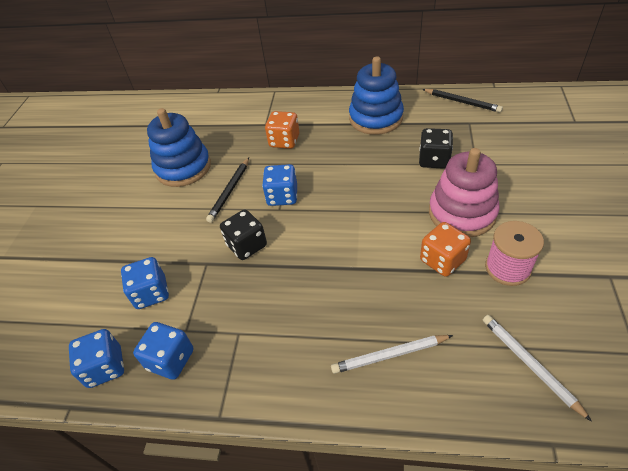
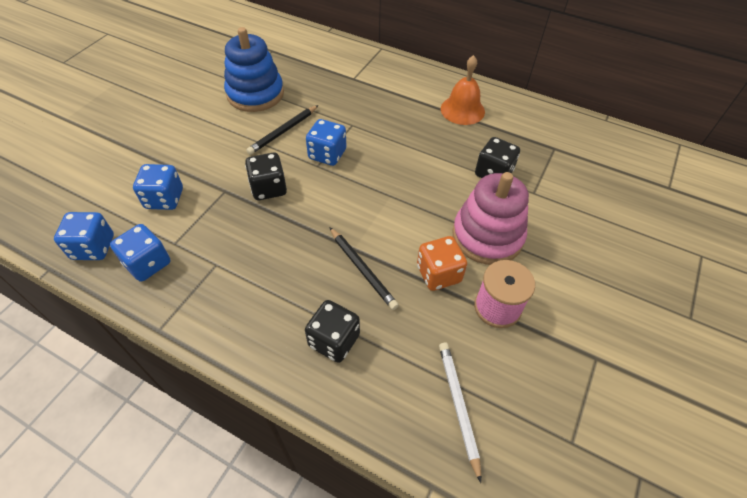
camera: 15 degrees right, 5 degrees up
orange dice [265,111,299,149] -> none
white pencil [331,335,453,374] -> black dice [305,300,360,363]
blue stacking toy [349,57,404,135] -> orange bell [441,55,485,125]
black pencil [422,89,503,113] -> black pencil moved to [329,227,399,310]

